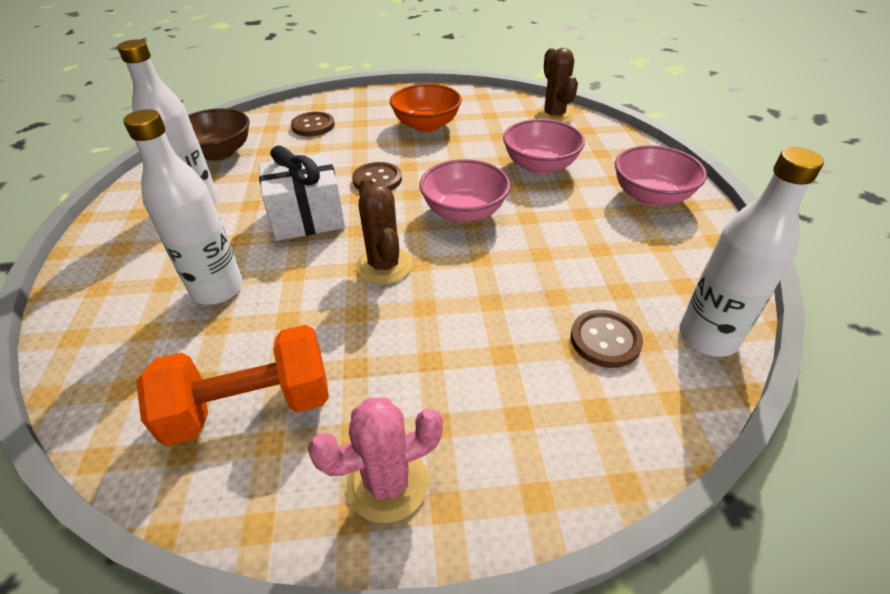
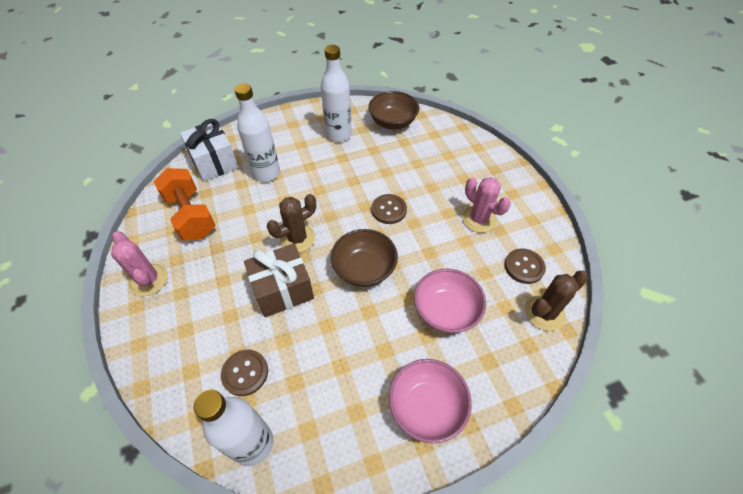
camera: 75 degrees right, 10 degrees up
white gift [259,145,345,241] -> white gift moved to [180,119,239,181]
brown button [291,112,335,136] -> brown button moved to [505,249,546,284]
orange bowl [390,84,462,132] -> pink cactus [462,177,511,233]
pink bowl [419,159,511,223] -> brown bowl [331,229,398,287]
none -> brown gift [244,243,314,317]

